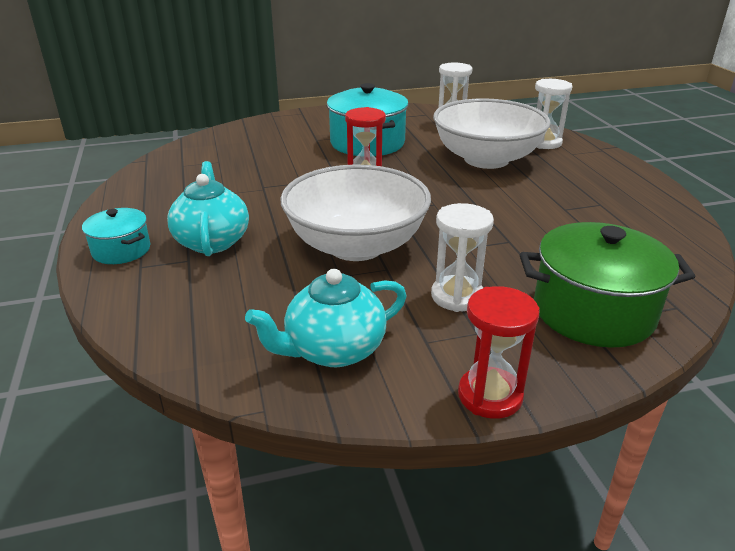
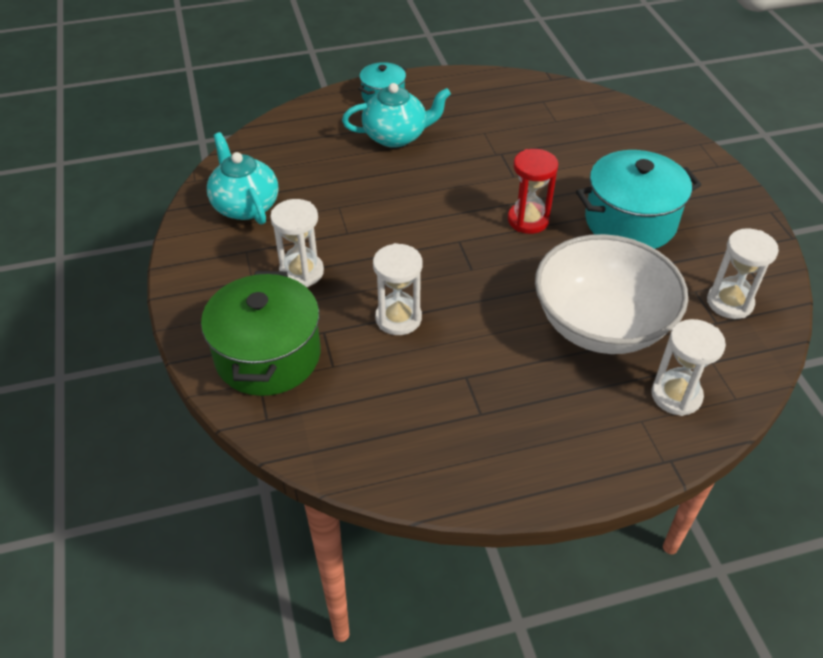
camera: 90 degrees right, 15 degrees up
white bowl [280,165,431,261] -> none
red hourglass [458,286,540,419] -> none
none -> white hourglass [373,243,422,335]

